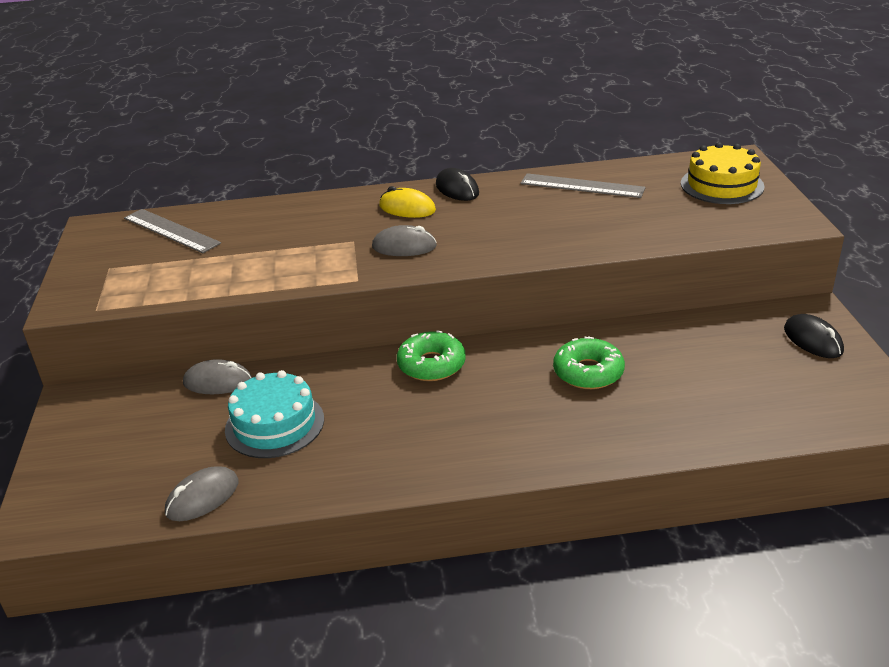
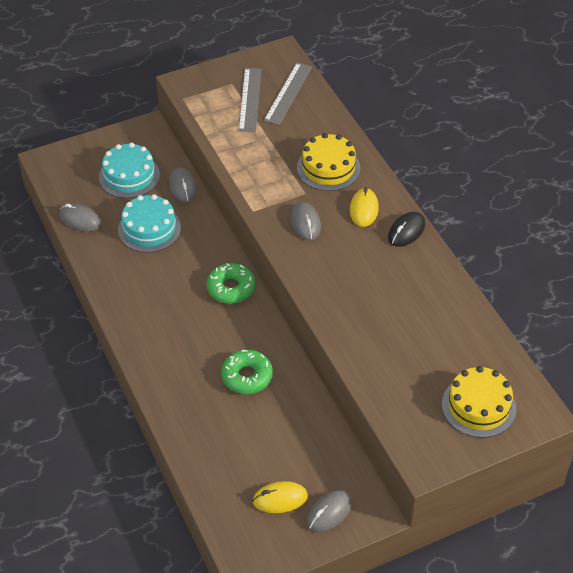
camera: 70 degrees right, 15 degrees up
grey ruler [520,173,646,198] -> grey ruler moved to [239,68,262,132]
black mouse [784,314,844,358] -> grey mouse [307,490,352,532]
none -> turquoise cake [99,143,160,198]
none -> yellow mouse [253,481,308,513]
none -> yellow cake [297,133,360,191]

